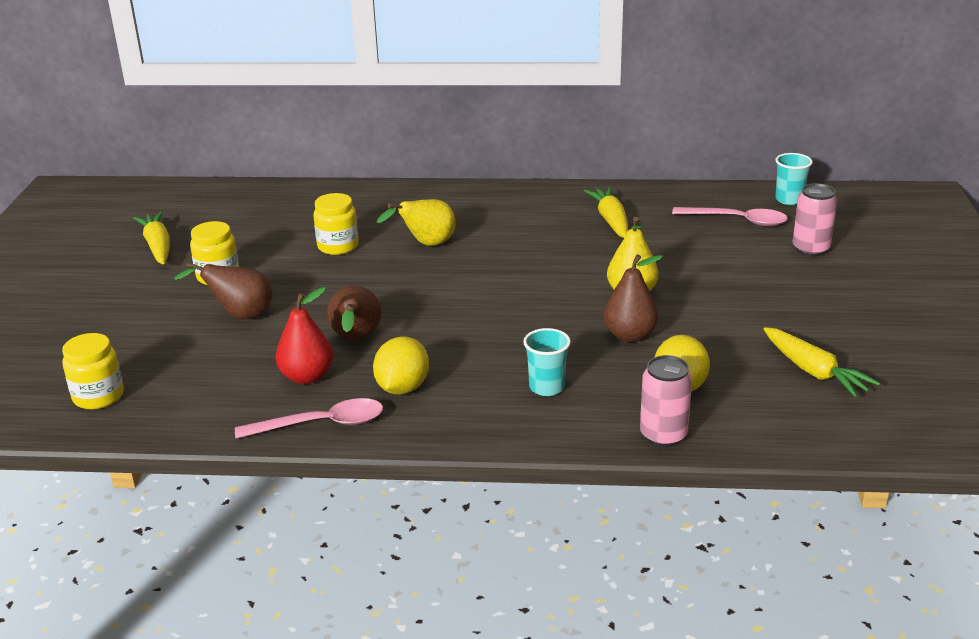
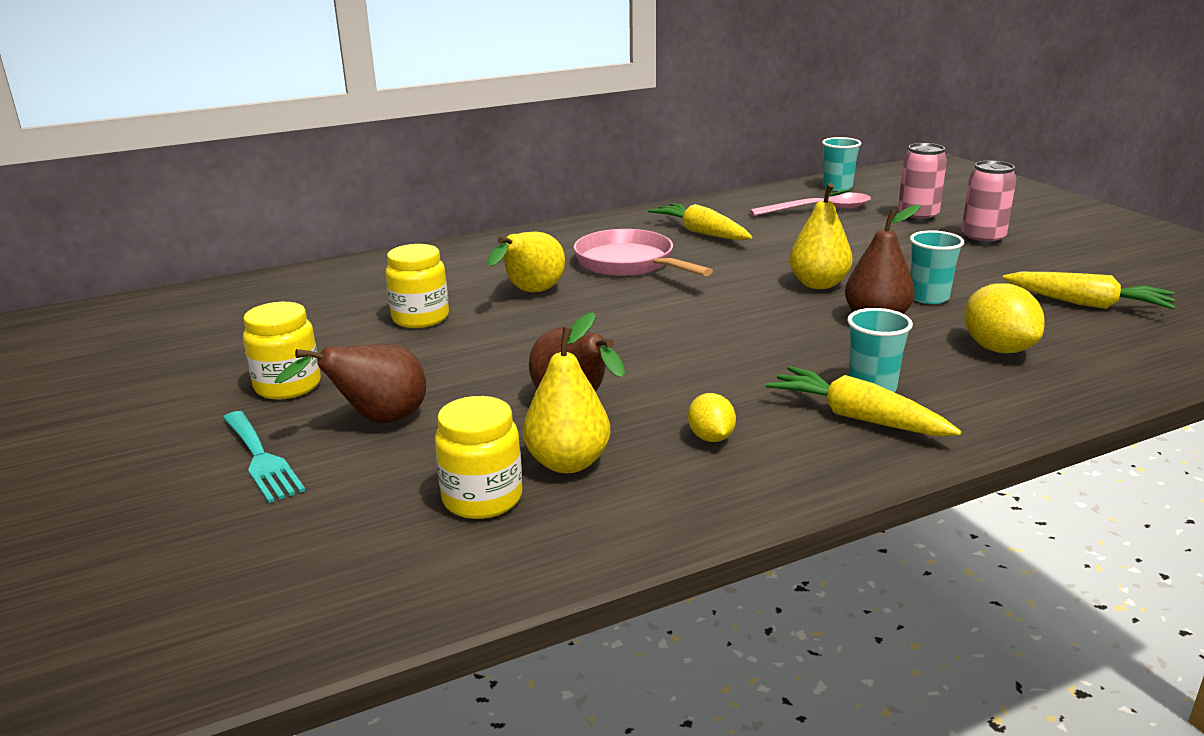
camera: 30 degrees left, 5 degrees down
yellow jar [62,333,124,409] -> yellow jar moved to [435,396,522,519]
yellow carrot [133,212,170,264] -> yellow carrot moved to [766,366,962,436]
pink spoon [235,398,383,439] -> none
red pear [276,287,333,384] -> yellow pear [523,312,611,473]
yellow lemon [373,337,429,394] -> yellow lemon [688,393,736,442], size x0.59
pink can [640,355,692,447] -> pink can moved to [962,161,1017,245]
none -> turquoise fork [223,411,306,503]
none -> pink pan [574,229,713,276]
none -> turquoise cup [910,230,964,304]

